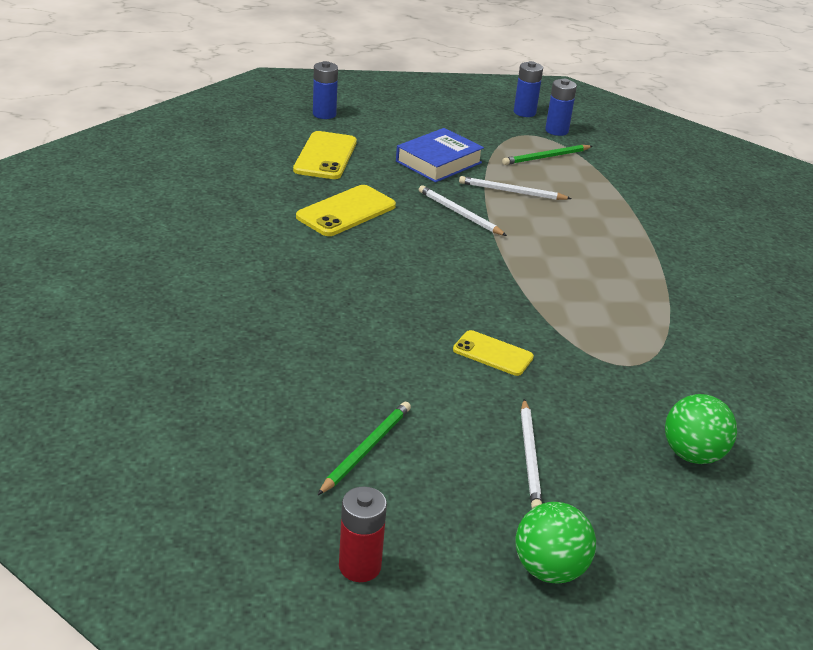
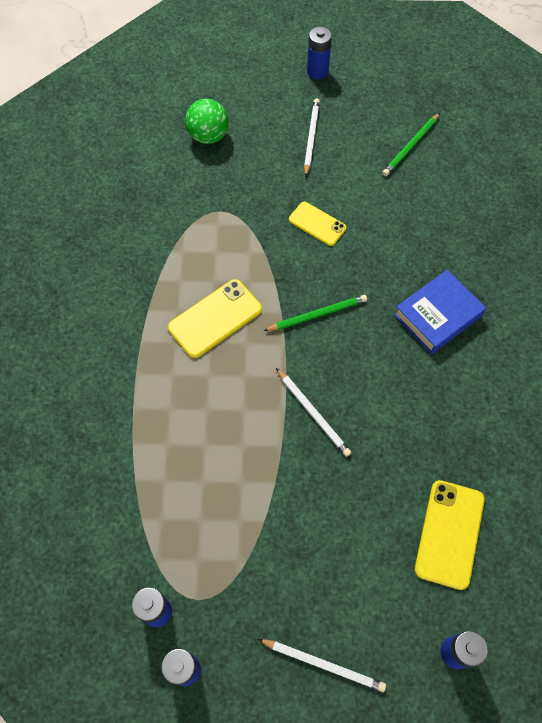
camera: 170 degrees left, 30 degrees up
yellow phone [296,185,396,236] -> yellow phone moved to [168,279,262,358]
red battery [339,486,387,582] -> none
blue book [396,128,484,183] -> blue book moved to [394,270,486,354]
white pencil [459,176,572,200] -> white pencil moved to [258,639,386,692]
green pencil [502,145,592,165] -> green pencil moved to [264,295,367,331]
green ball [515,502,596,583] -> blue battery [307,27,332,80]

